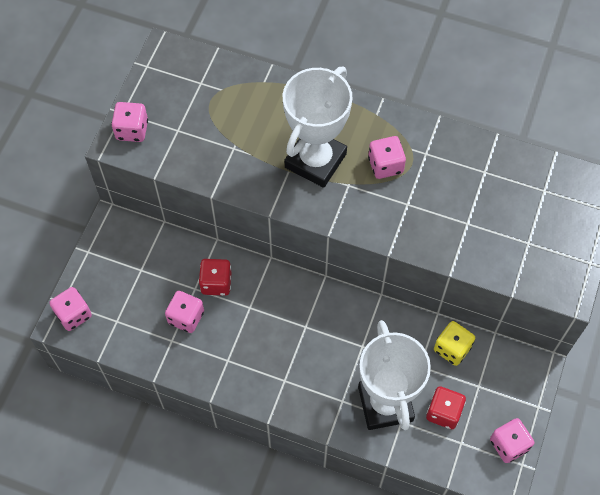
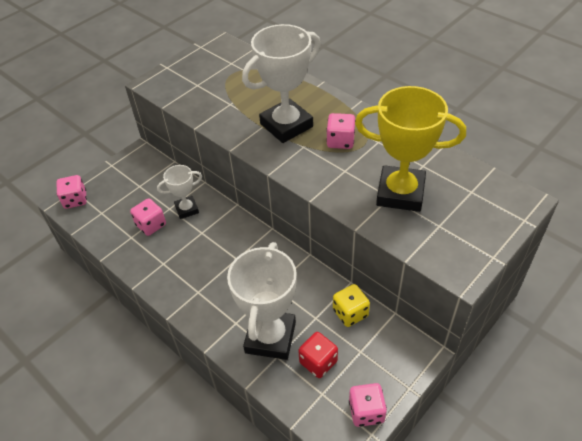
camera: 25 degrees right, 15 degrees down
pink dice [112,102,148,142] -> none
red dice [199,259,232,296] -> white trophy [157,165,202,219]
none -> yellow trophy [355,86,466,212]

